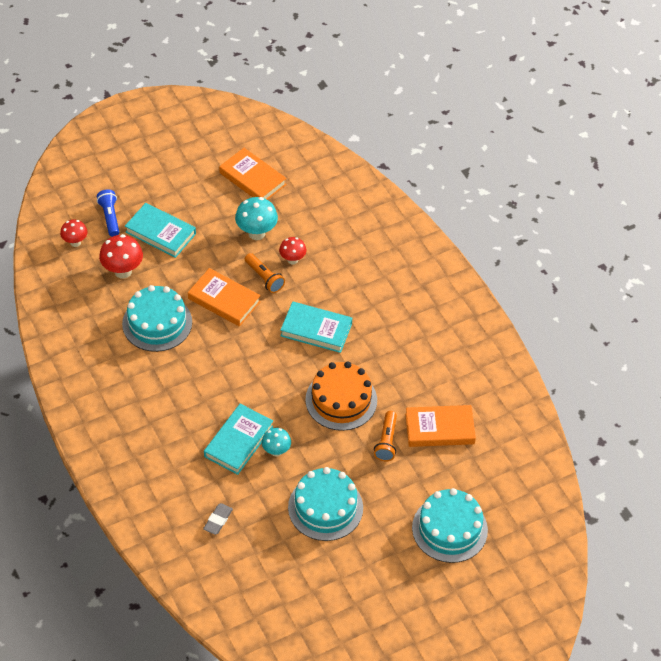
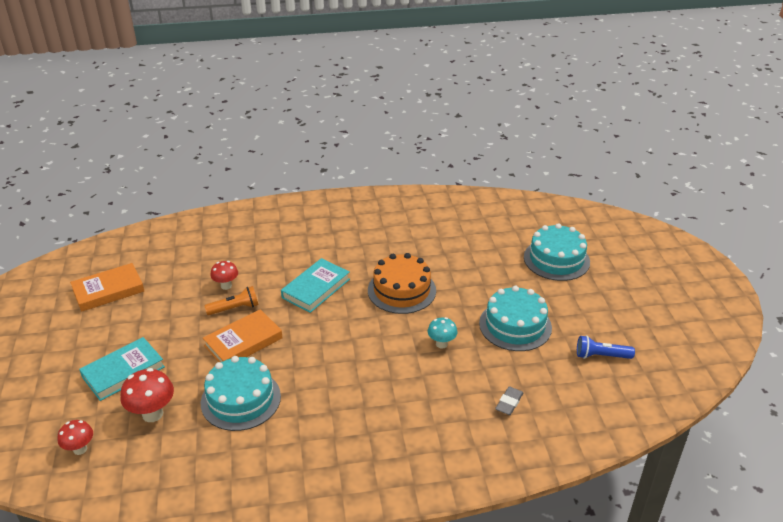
camera: 70 degrees left, 15 degrees down
blue flashlight [97,190,119,237] -> blue flashlight moved to [577,336,635,359]
grey eraser [203,503,233,535] -> grey eraser turned 75 degrees clockwise [495,387,523,415]
turquoise book [204,404,273,475] -> none
turquoise mushroom [235,197,278,240] -> none
orange flashlight [374,411,397,461] -> none
orange book [405,405,476,447] -> none

